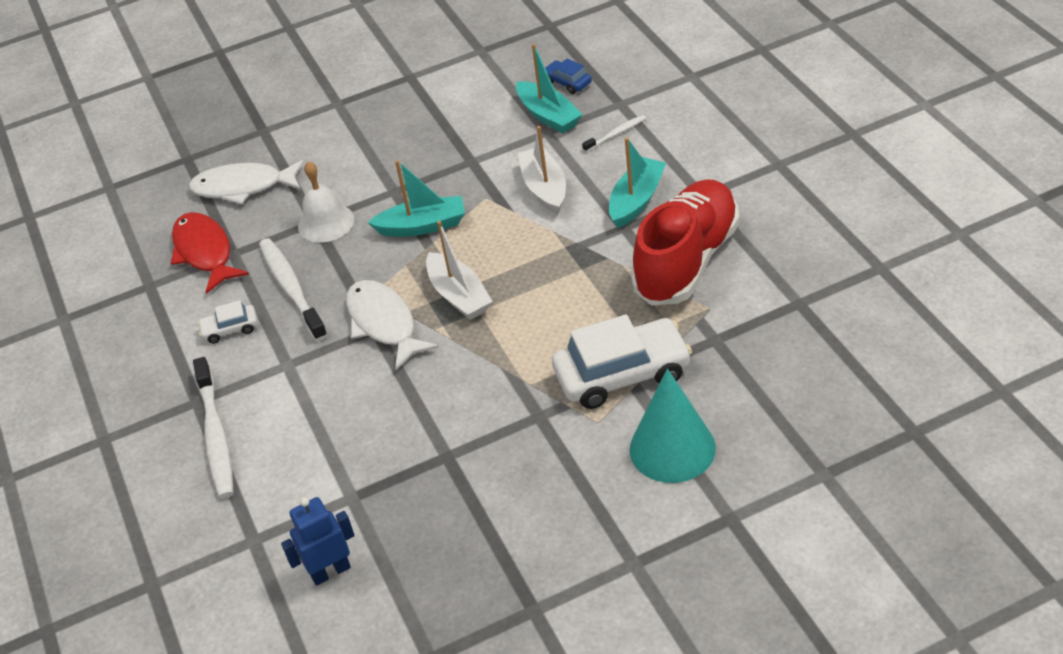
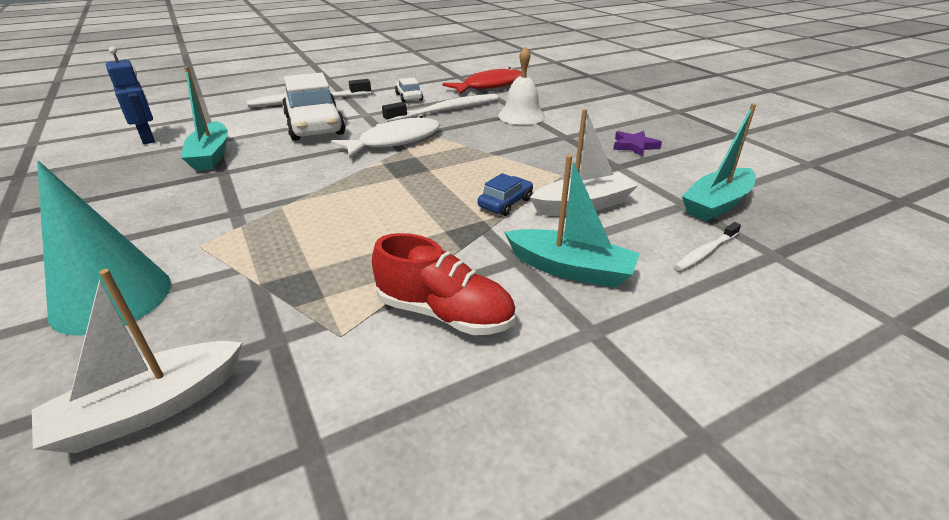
camera: 80 degrees right, 10 degrees down
white fish [188,160,304,205] -> none
turquoise boat [367,160,465,237] -> turquoise boat moved to [181,67,228,171]
white boat [426,221,493,320] -> white boat moved to [32,269,243,453]
blue car [545,59,592,94] -> blue car moved to [478,173,533,216]
white car [552,314,692,409] -> white car moved to [282,73,346,141]
white toothbrush [582,115,646,152] -> white toothbrush turned 90 degrees clockwise [674,222,741,271]
red shoe [631,179,739,306] -> red shoe [372,233,515,335], size x0.60
none -> purple star [613,131,662,156]

